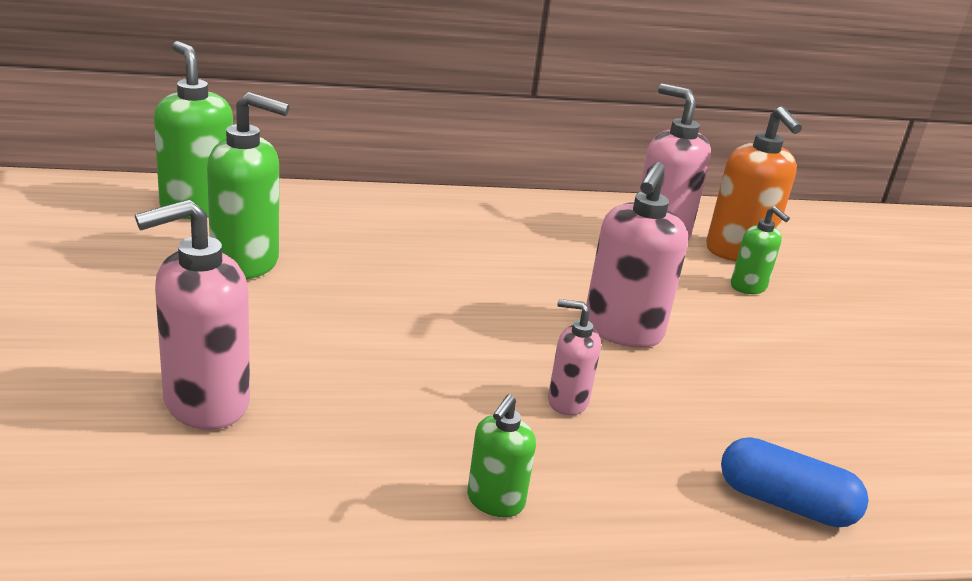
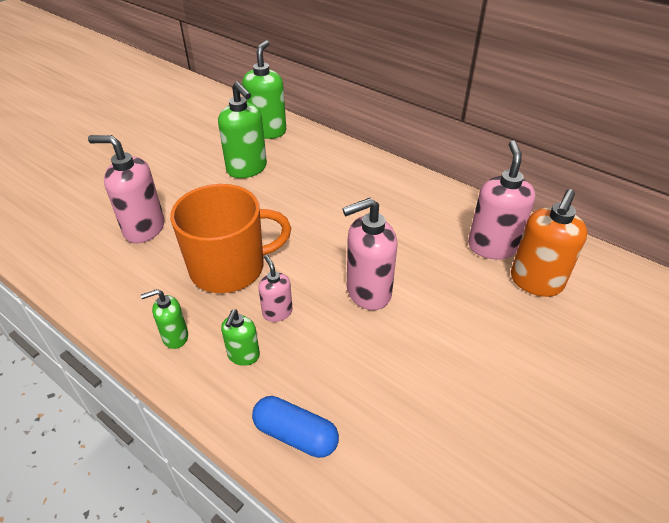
camera: 50 degrees right, 15 degrees up
blue capsule [721,437,869,528] -> blue capsule turned 45 degrees counterclockwise [252,396,339,458]
green soap dispenser [731,206,790,294] -> green soap dispenser moved to [221,309,260,366]
none -> orange mug [170,184,291,293]

